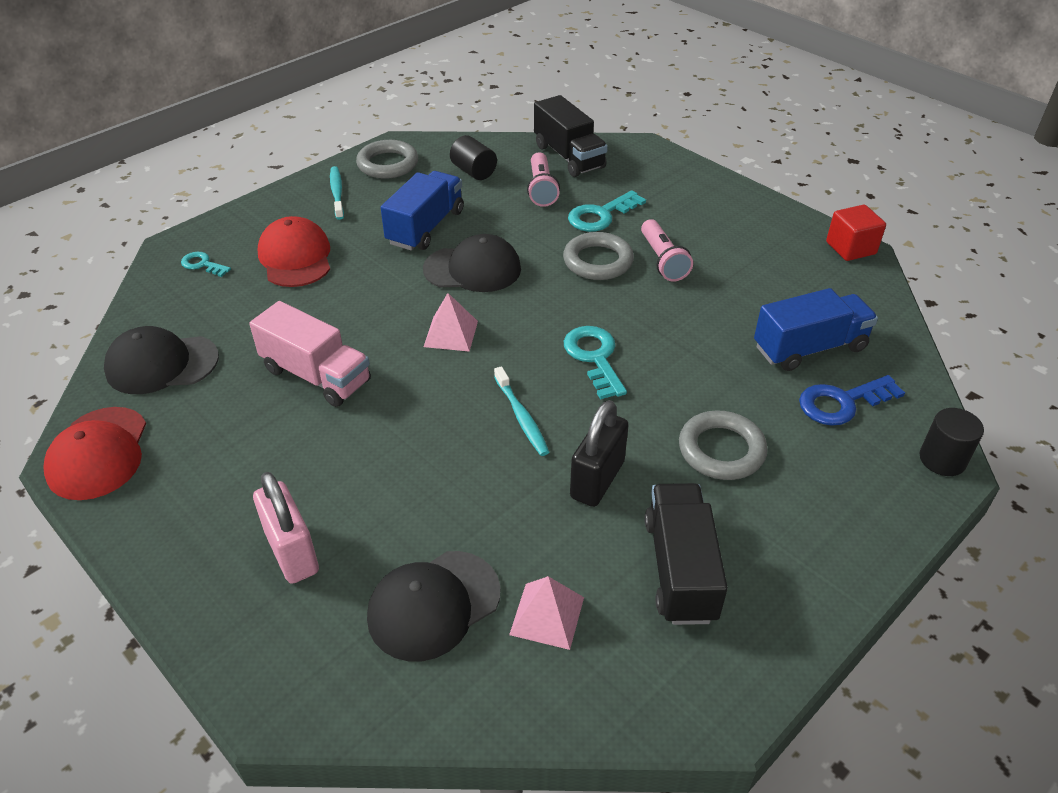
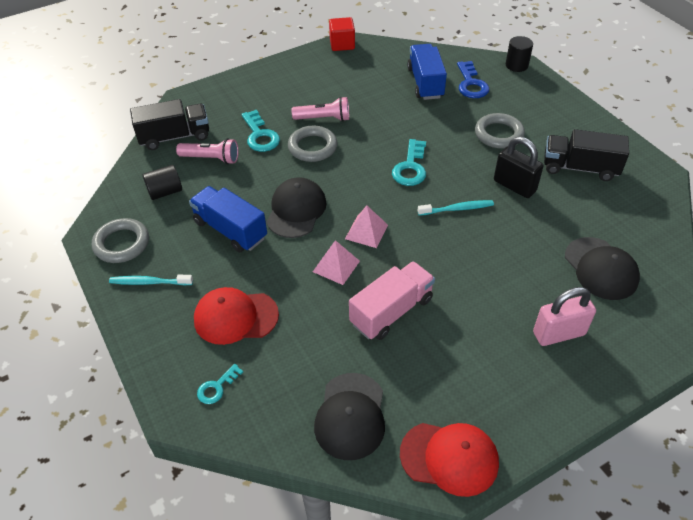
camera: 75 degrees left, 5 degrees up
pink pyramid [509,576,584,650] -> pink pyramid moved to [313,240,360,285]
turquoise key [564,326,627,399] -> turquoise key turned 75 degrees counterclockwise [392,139,426,186]

